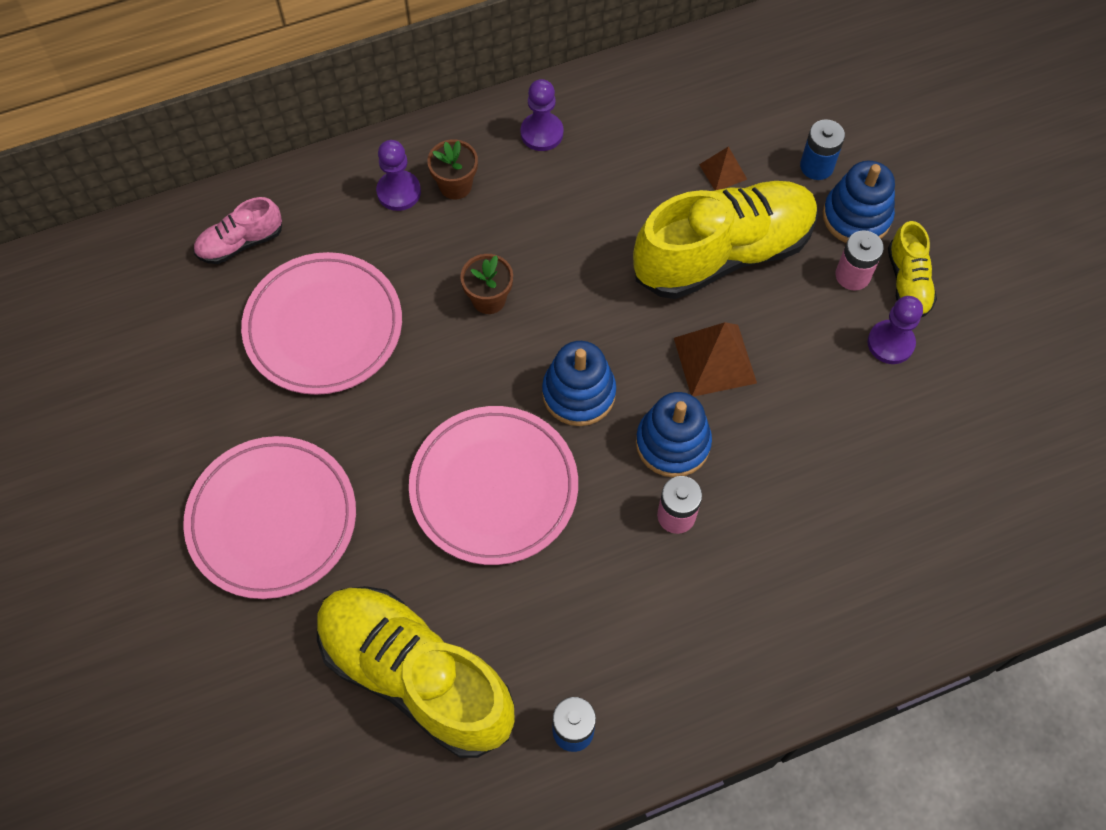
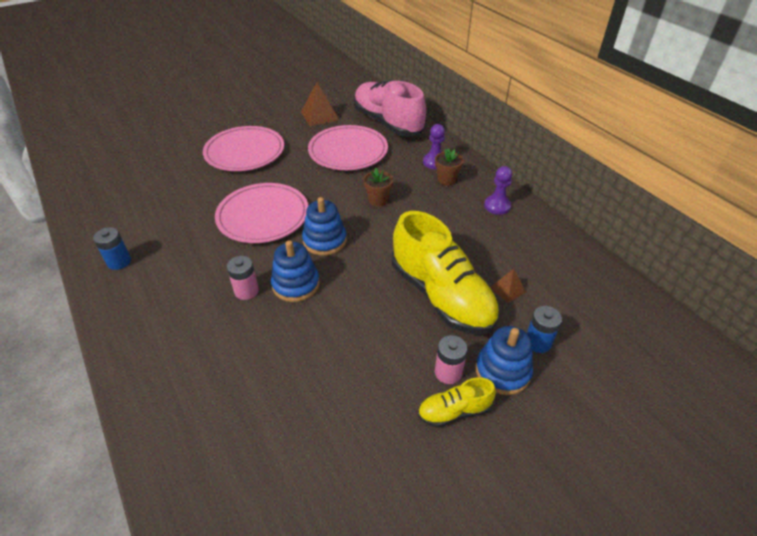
camera: 80 degrees right, 20 degrees down
pink shoe [193,197,282,264] -> pink shoe [354,80,426,137], size x2.15
yellow shoe [317,586,515,758] -> none
brown pyramid [674,322,757,396] -> brown pyramid moved to [301,82,339,126]
purple pawn [867,296,923,364] -> none

